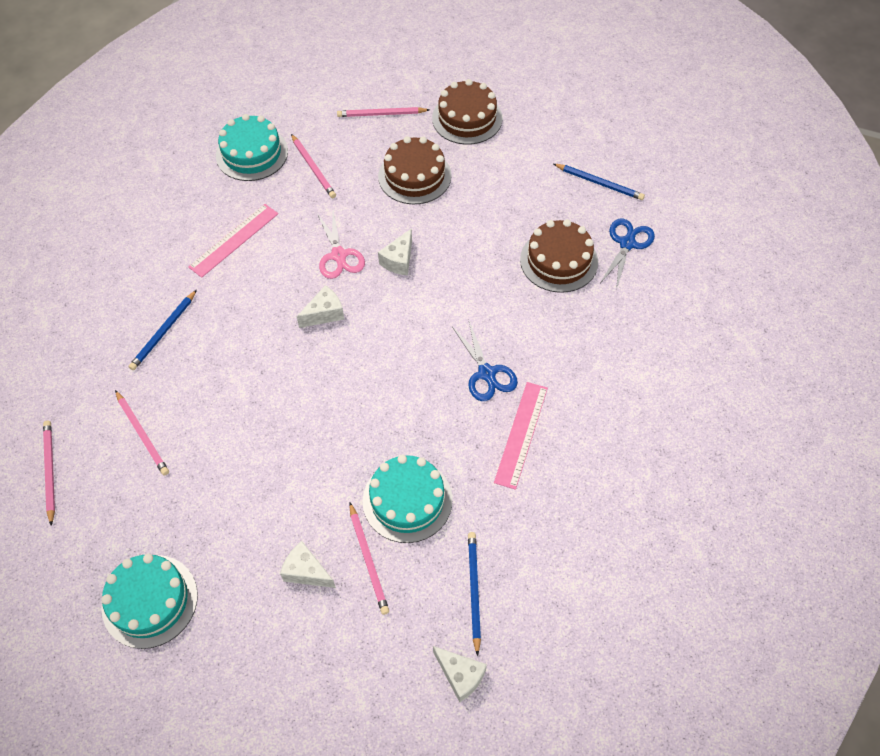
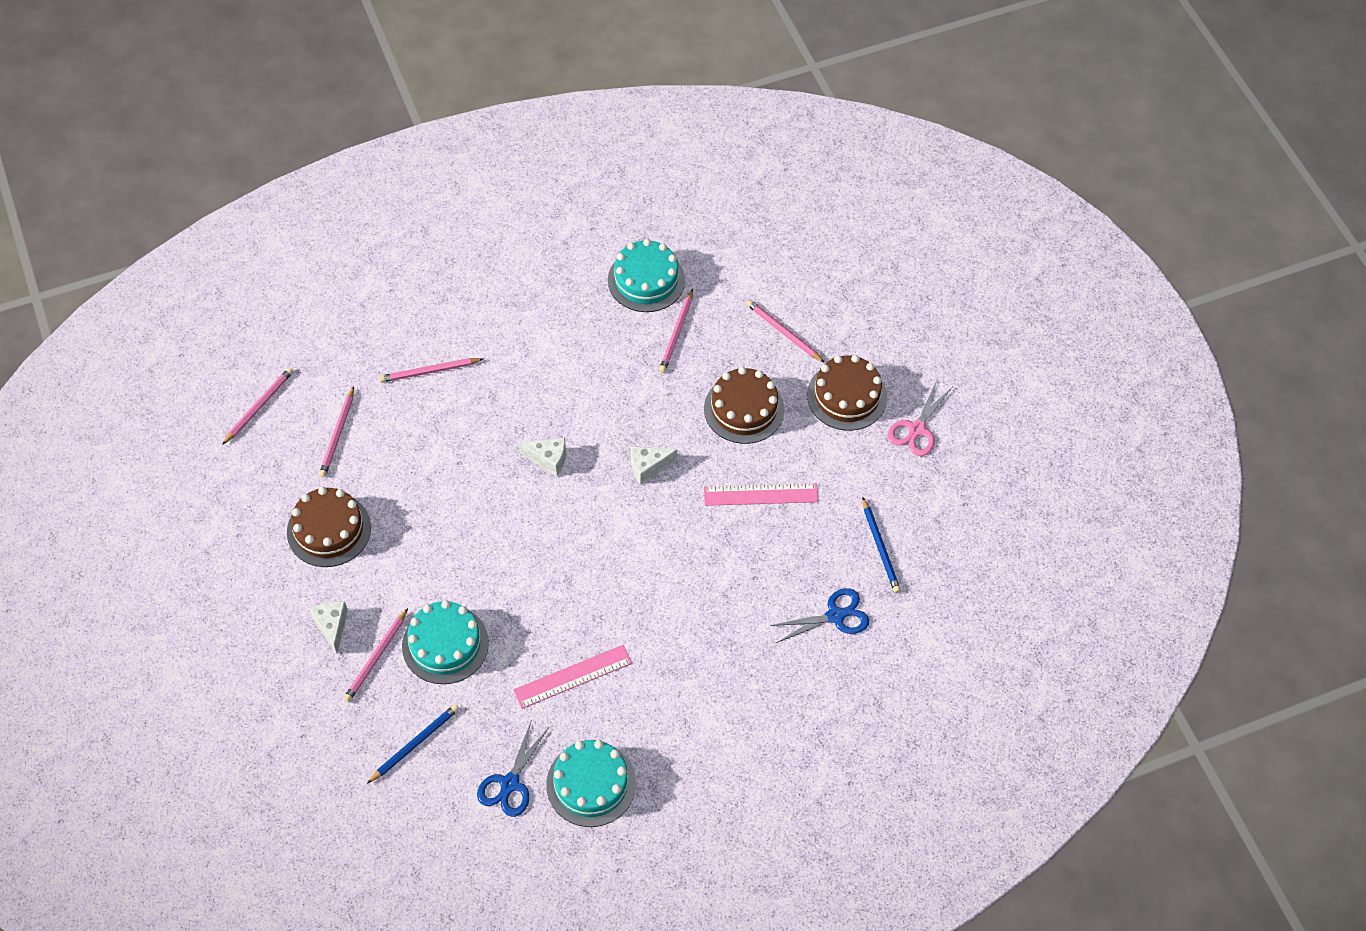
camera: 45 degrees right, 0 degrees up
turquoise cake [101,554,198,649] -> turquoise cake moved to [546,740,636,827]
blue pencil [129,290,197,370] -> pink pencil [379,358,483,383]
pink ruler [188,204,278,278] -> pink ruler moved to [704,483,819,506]
pink scissors [317,211,365,279] -> pink scissors moved to [888,380,952,456]
white cheese [433,646,487,702] -> none
blue scissors [453,321,518,401] -> blue scissors moved to [477,722,548,817]
brown cake [520,219,598,293] -> brown cake moved to [287,487,371,567]

